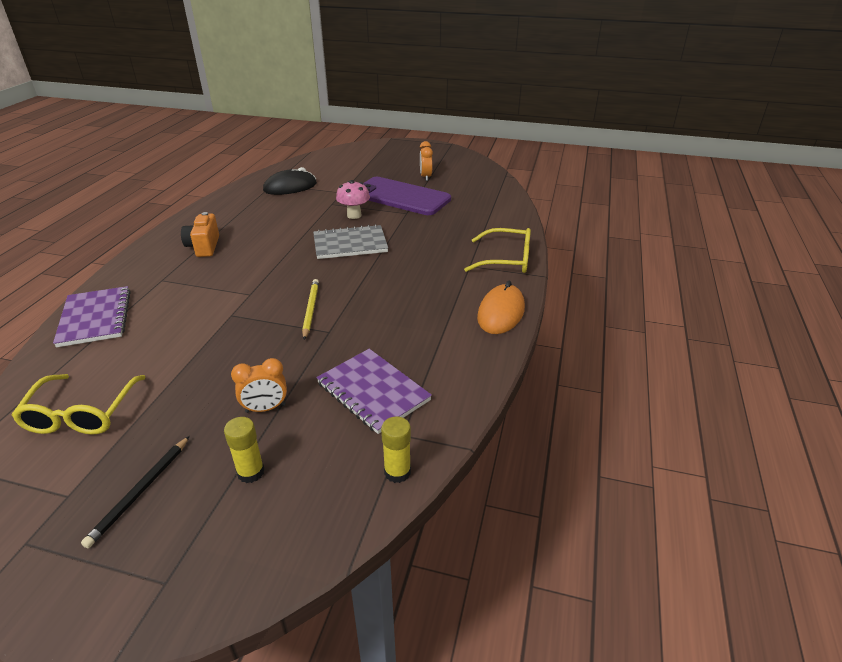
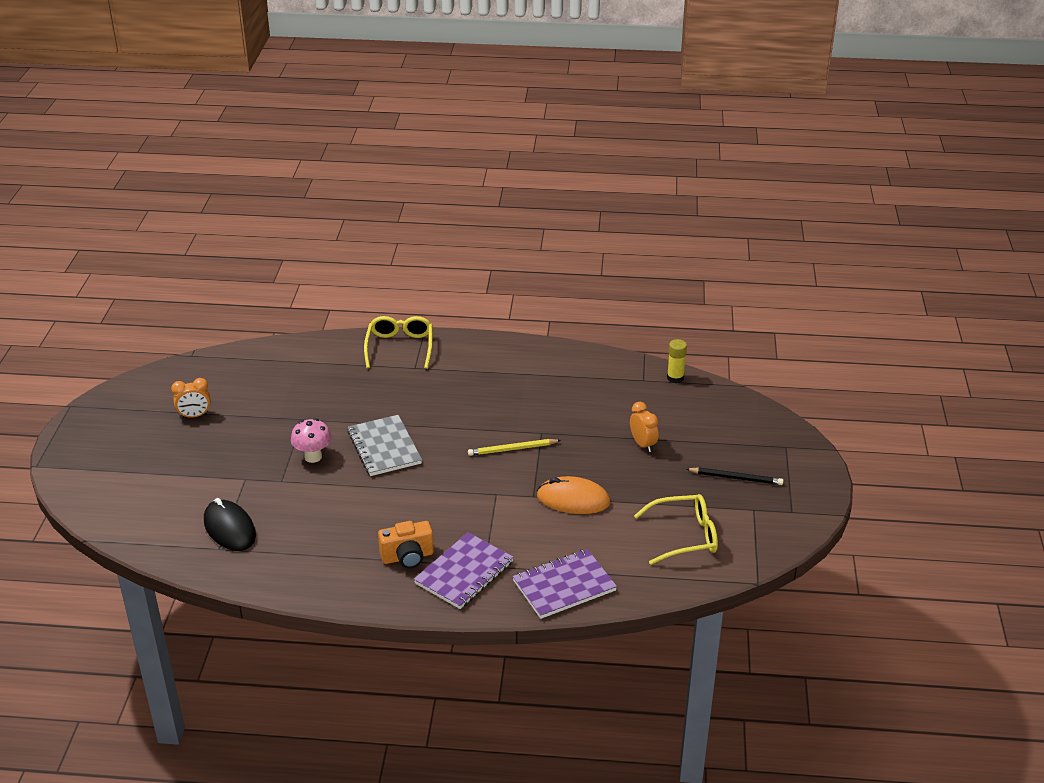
camera: 100 degrees left, 0 degrees up
yellow glue stick [224,417,265,483] -> none
purple notebook [316,349,432,434] -> purple notebook moved to [414,532,514,609]
purple phone [363,177,451,215] -> none
orange mouse [477,281,525,334] -> orange mouse moved to [537,476,611,514]

